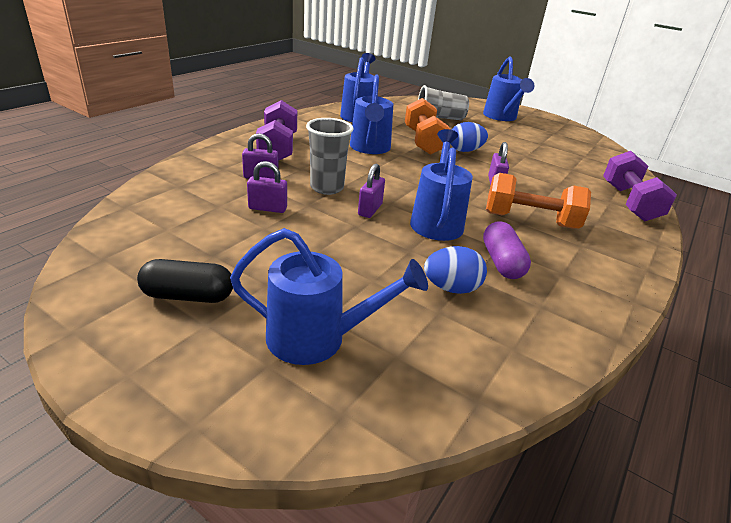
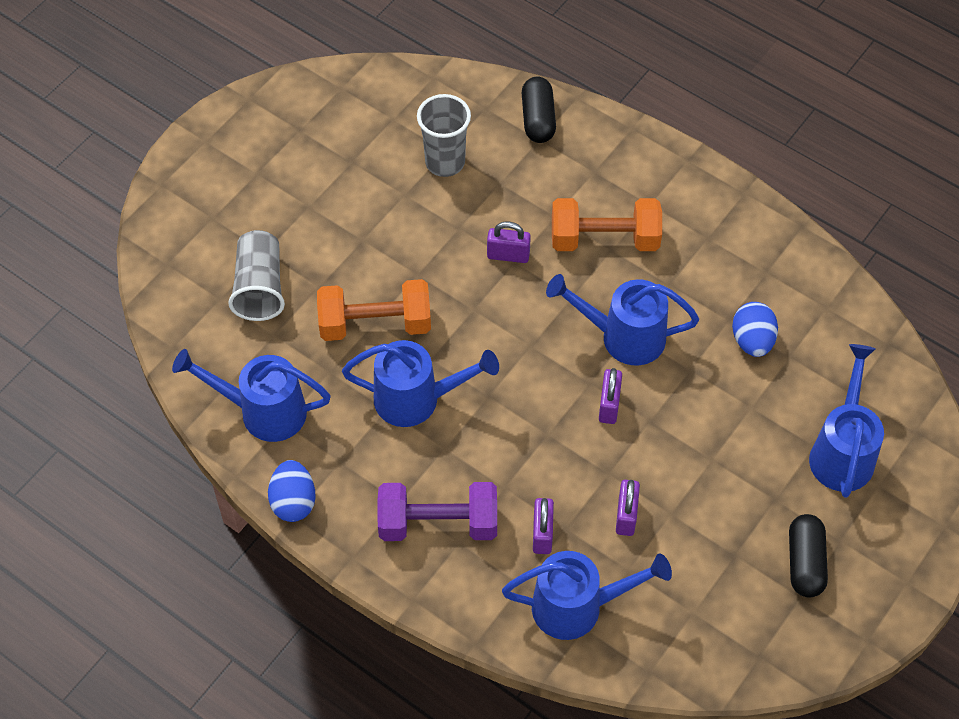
camera: 85 degrees left, 25 degrees up
grey cup [306,118,353,195] -> grey cup moved to [417,94,471,177]
purple padlock [358,164,385,218] -> purple padlock turned 75 degrees clockwise [599,368,622,424]
blue egg [451,122,488,152] -> blue egg moved to [268,460,316,522]
blue watering can [483,56,534,121] -> blue watering can moved to [502,551,672,640]
purple capsule [483,221,531,279] -> none
orange dumbbell [486,173,591,229] -> orange dumbbell turned 75 degrees clockwise [552,198,662,251]
purple dumbbell [603,151,677,222] -> black capsule [522,76,556,143]

